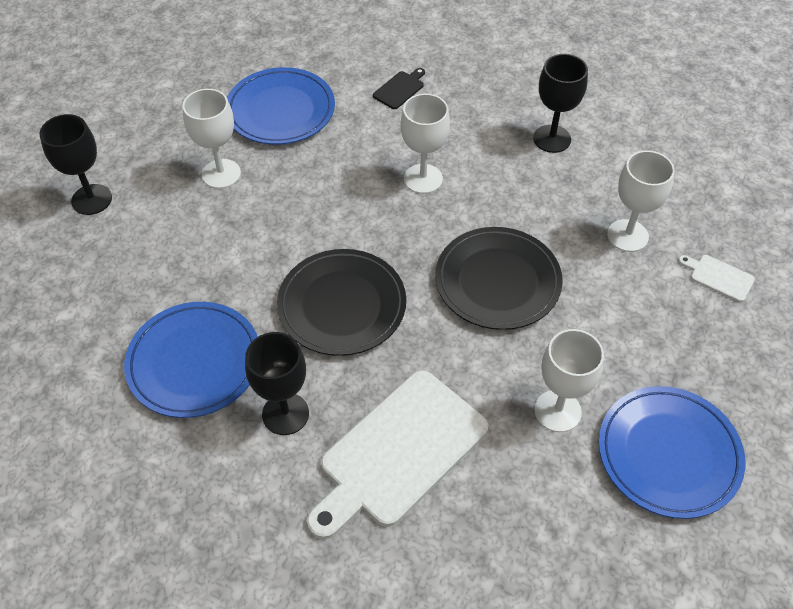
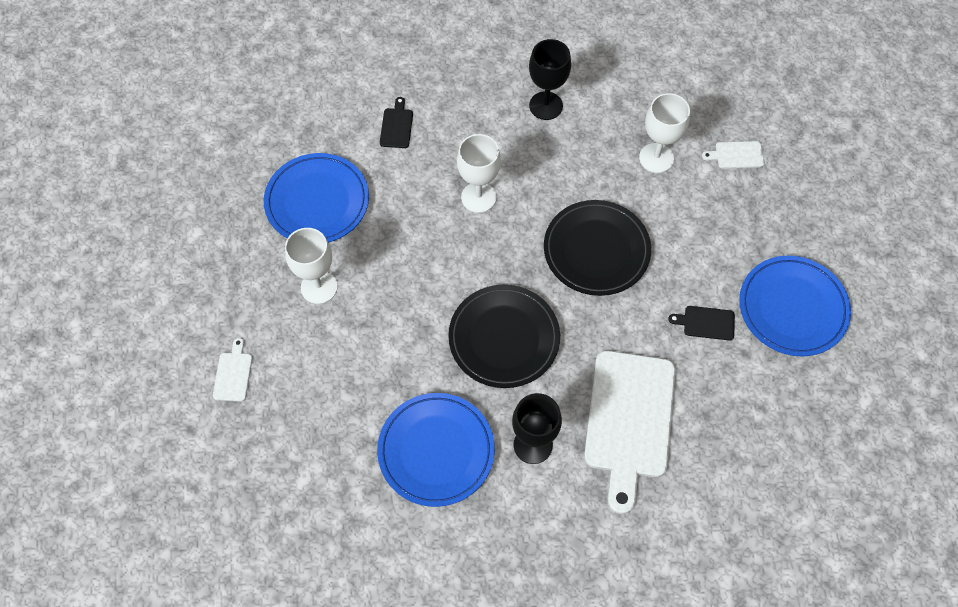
camera: 35 degrees left, 10 degrees up
black goblet [40,114,112,215] -> white cutting board [213,338,252,402]
white goblet [535,329,604,432] -> black cutting board [668,306,735,340]

